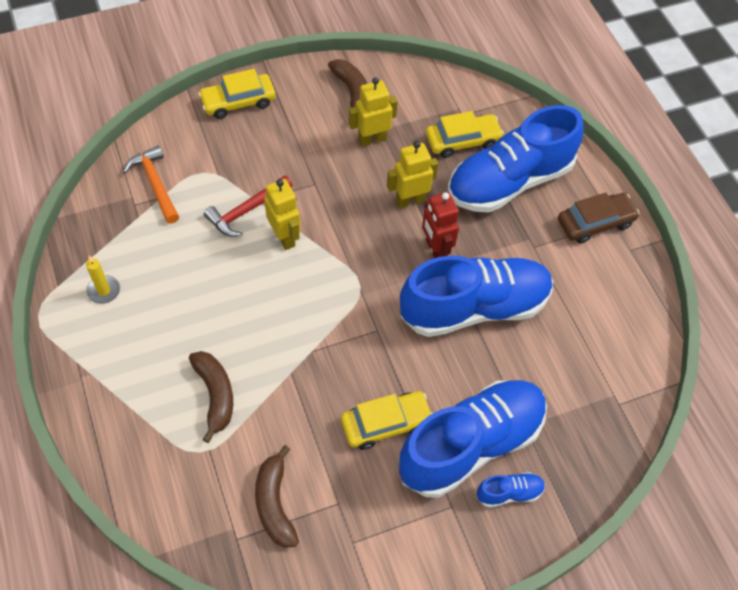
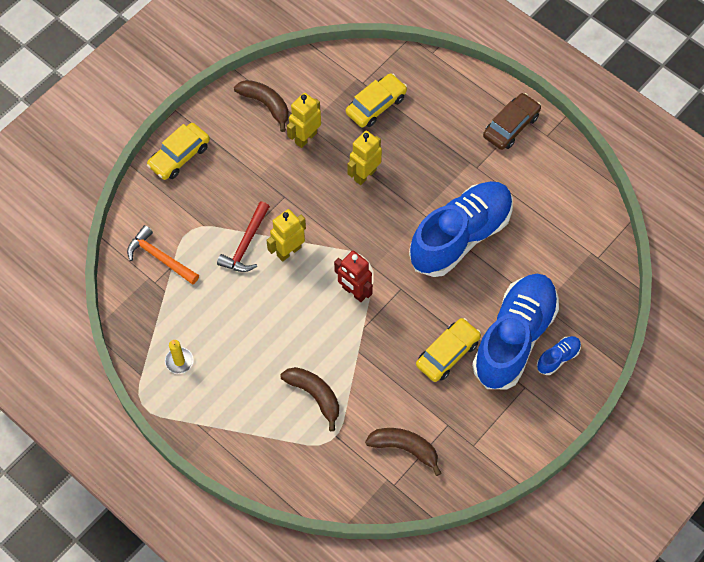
camera: 25 degrees left, 5 degrees up
brown banana [255,445,299,548] -> brown banana turned 150 degrees clockwise [365,428,441,476]
yellow robot [264,179,301,250] -> yellow robot turned 75 degrees counterclockwise [266,209,306,262]
red robot [422,192,459,258] -> red robot moved to [334,251,373,302]
blue shoe [448,105,584,213] -> none

